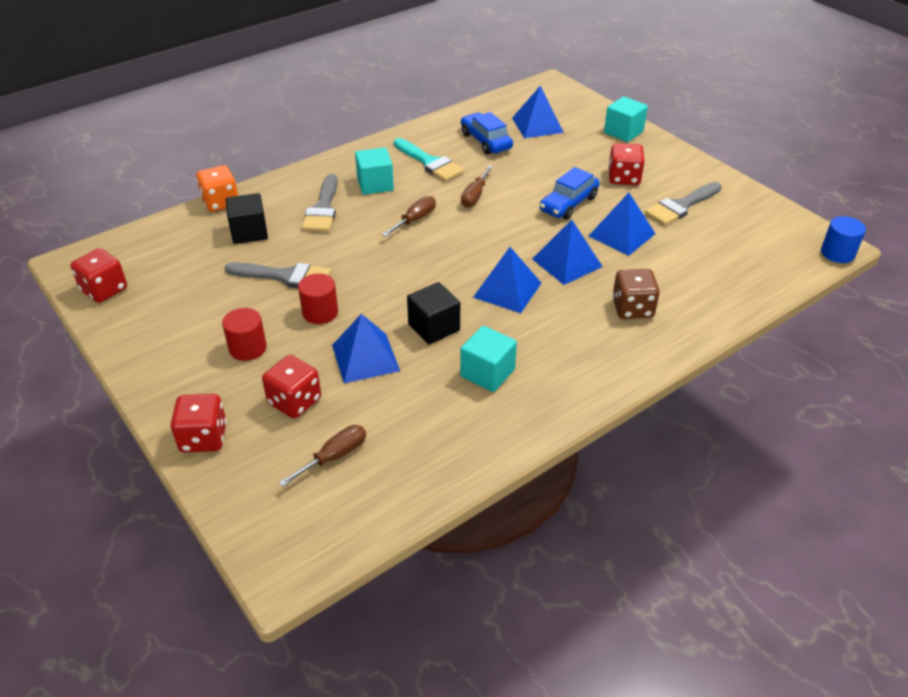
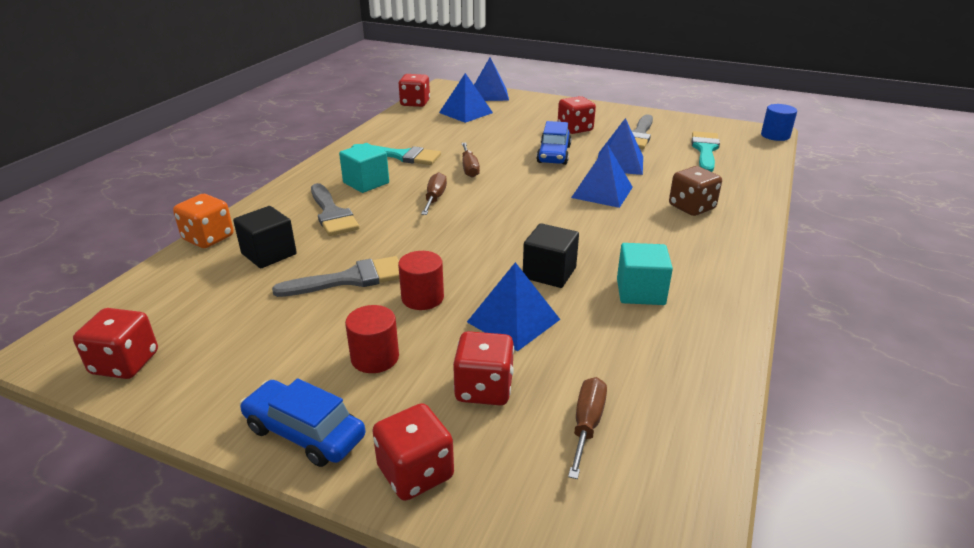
camera: 30 degrees left, 10 degrees down
blue car [461,112,513,155] -> blue car moved to [239,378,365,467]
blue pyramid [473,247,541,313] -> blue pyramid moved to [474,58,509,101]
turquoise cube [604,96,648,142] -> none
none -> red dice [398,74,430,107]
none -> turquoise brush [692,131,720,172]

